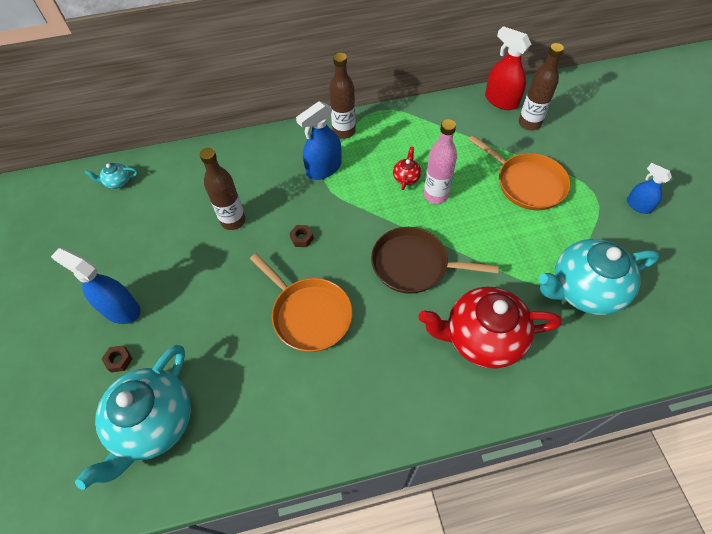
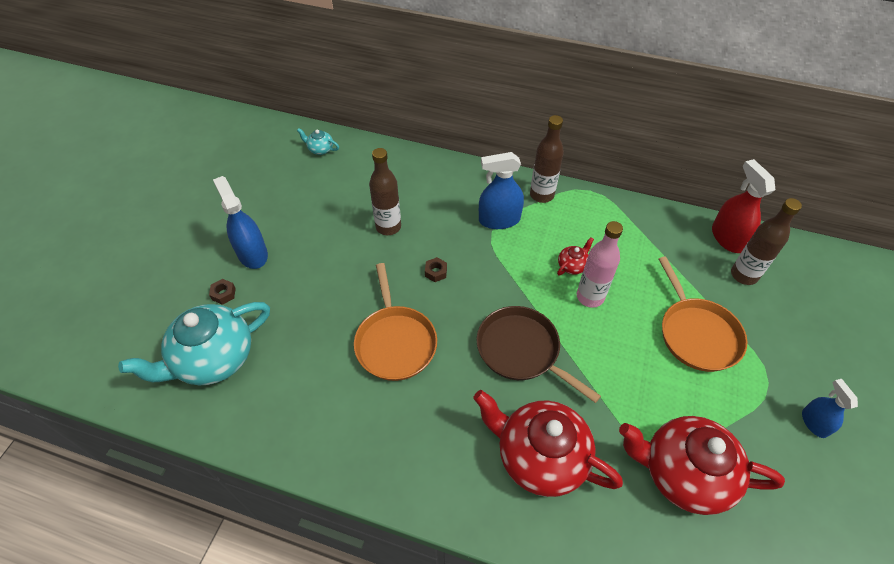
camera: 30 degrees right, 5 degrees down
turquoise teapot [538,239,659,315] -> red teapot [619,416,785,515]

